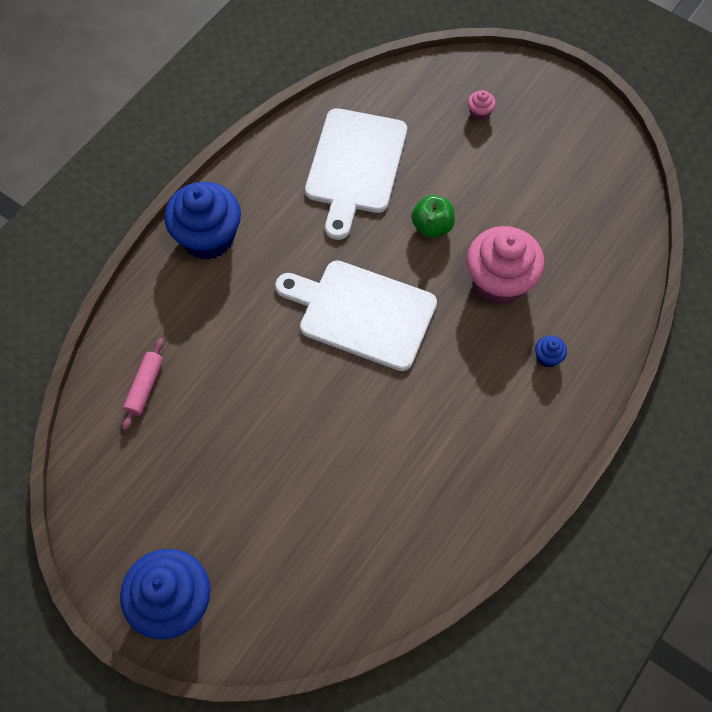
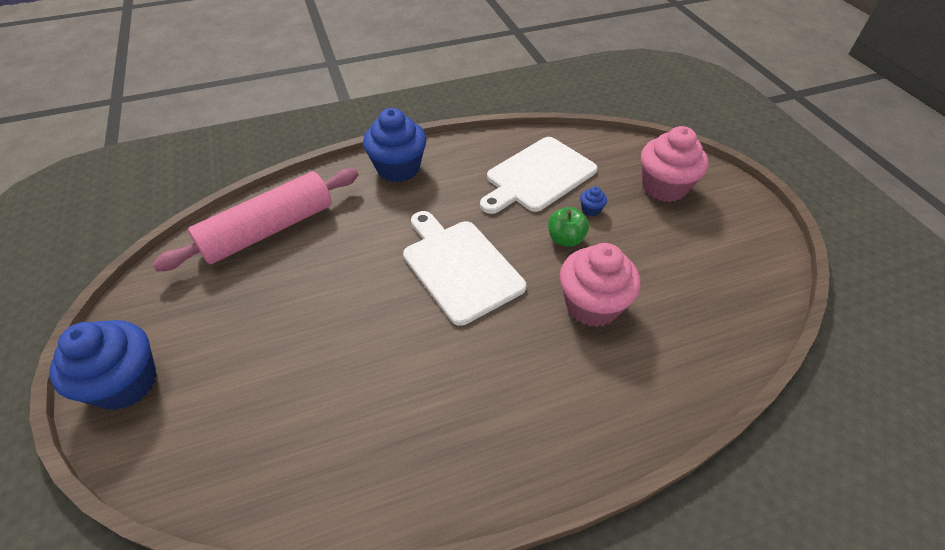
camera: 35 degrees right, 15 degrees down
pink rolling pin [122,338,164,431] -> pink rolling pin [152,168,358,271], size x2.42
pink cupcake [468,90,496,121] -> pink cupcake [641,126,709,202], size x2.48
blue cupcake [535,335,567,367] -> blue cupcake moved to [580,186,607,216]

